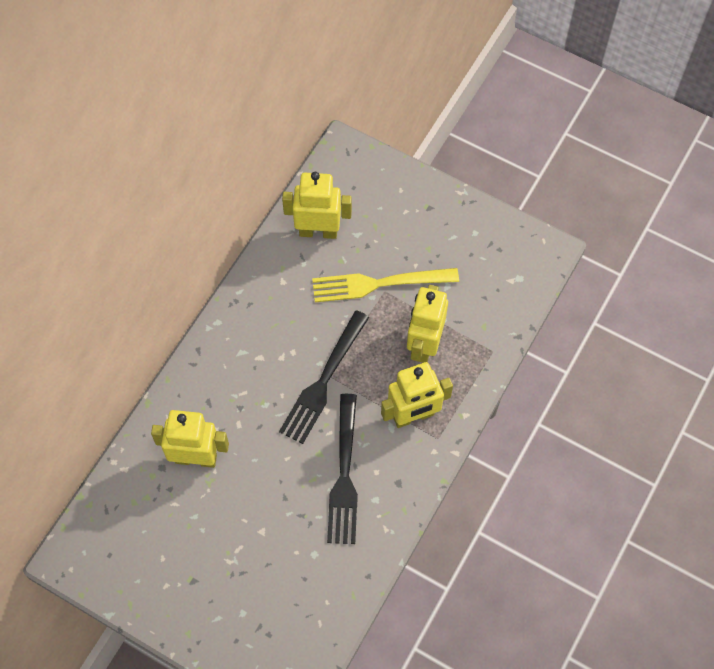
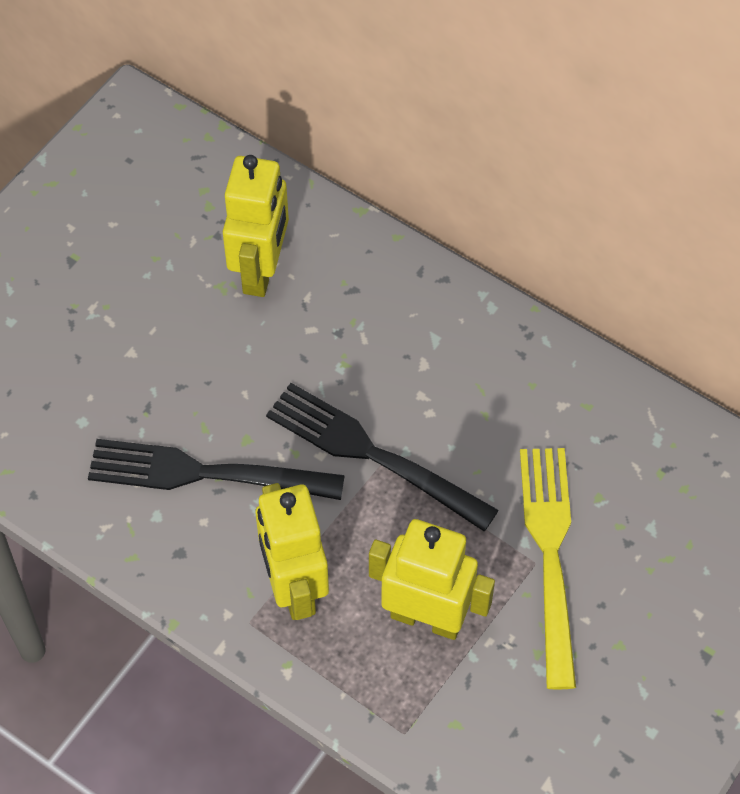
camera: 95 degrees right, 5 degrees down
yellow robot [282,172,352,239] -> none

